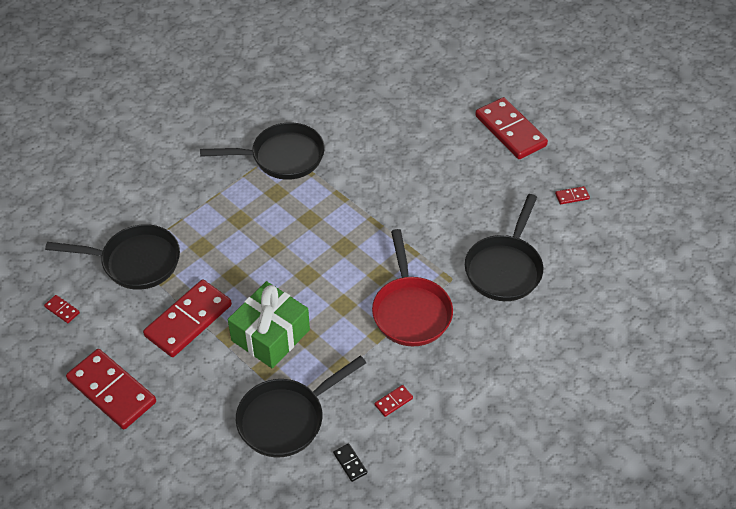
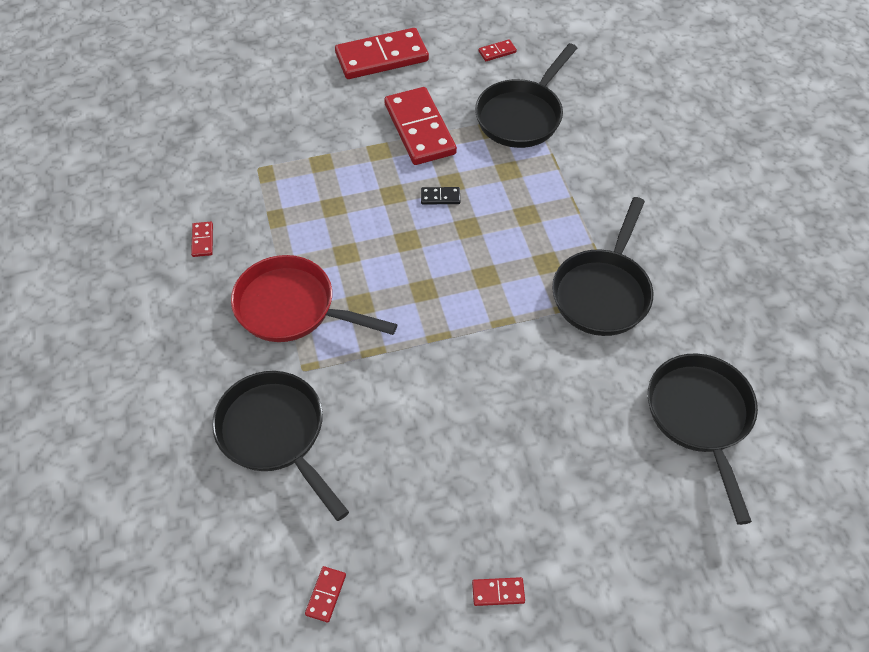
camera: 120 degrees right, 5 degrees up
green gift [228,281,310,368] -> none
black pan [236,355,366,457] -> black pan moved to [648,354,758,525]
black domino [333,443,367,482] -> black domino moved to [421,187,460,204]
red domino [475,97,548,159] -> red domino [472,577,525,606], size x0.41

